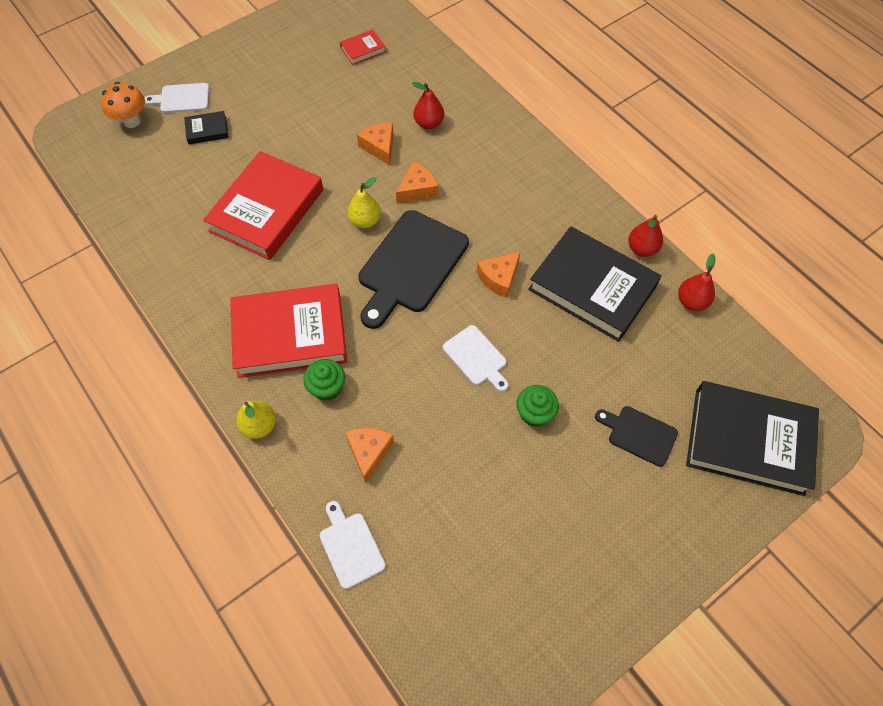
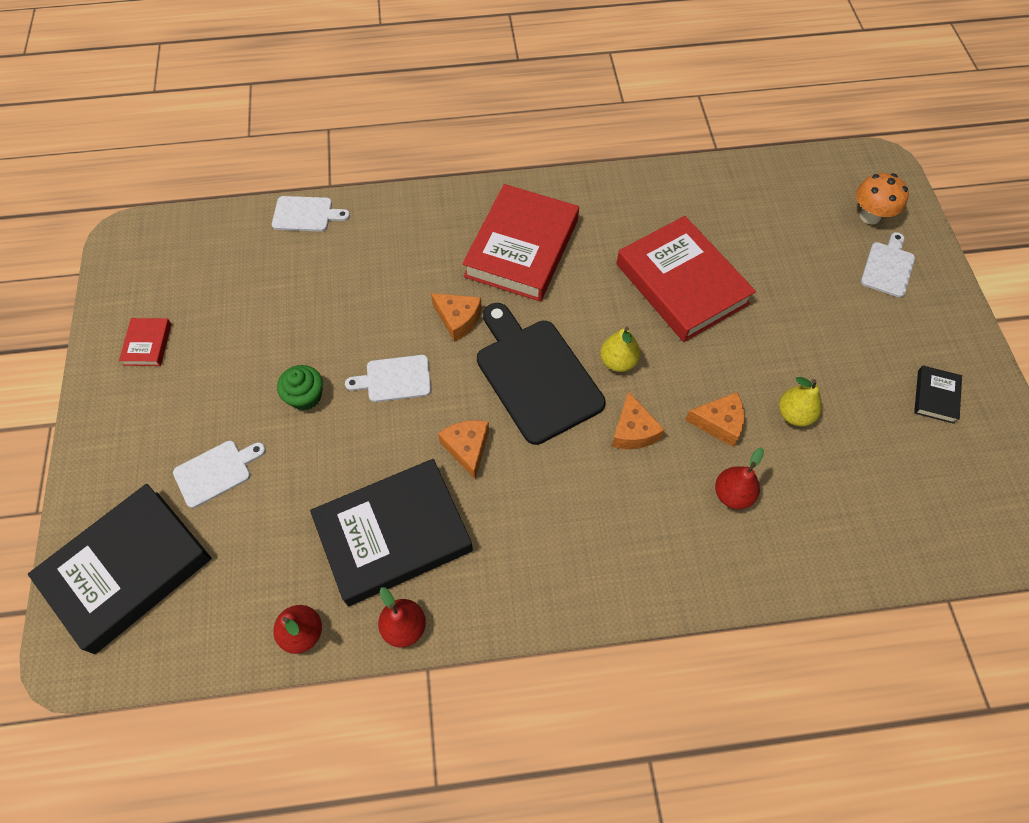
camera: 120 degrees right, 0 degrees up
black book [184,111,229,145] -> black book moved to [914,366,962,424]
yellow pear [236,401,276,439] -> yellow pear moved to [779,377,822,426]
green cupcake [303,359,345,400] -> none
red book [340,29,386,65] -> red book moved to [119,318,171,366]
orange cheese [345,428,394,483] -> orange cheese moved to [431,293,482,342]
black cutting board [595,406,678,467] -> white cutting board [173,441,266,508]

